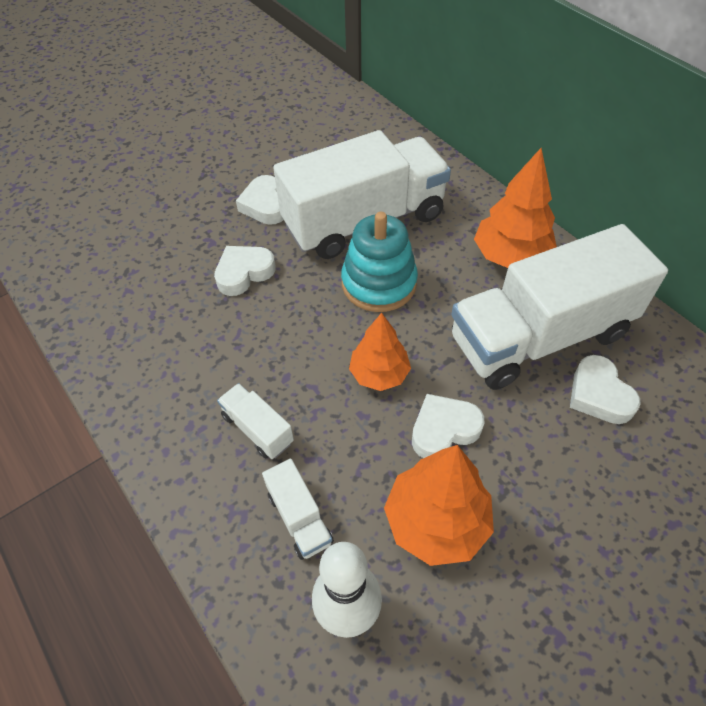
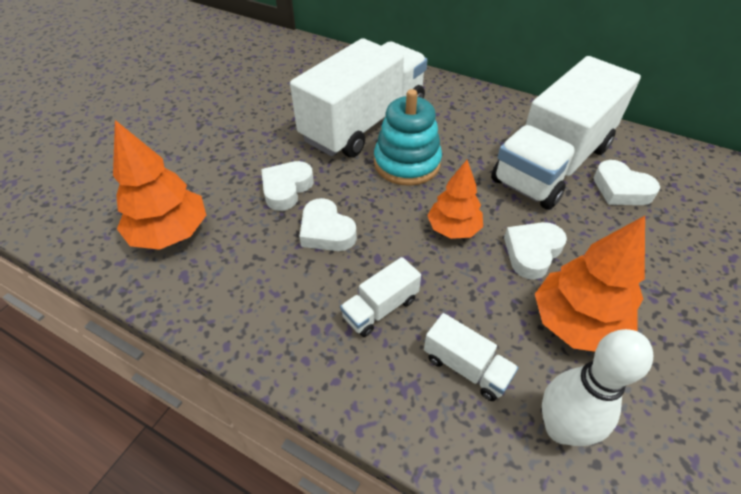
camera: 25 degrees left, 5 degrees down
white truck [217,383,294,459] -> white truck turned 60 degrees counterclockwise [340,257,421,337]
white heart [236,175,284,225] -> white heart moved to [299,198,357,251]
orange tree [474,148,557,268] -> orange tree moved to [113,120,206,250]

